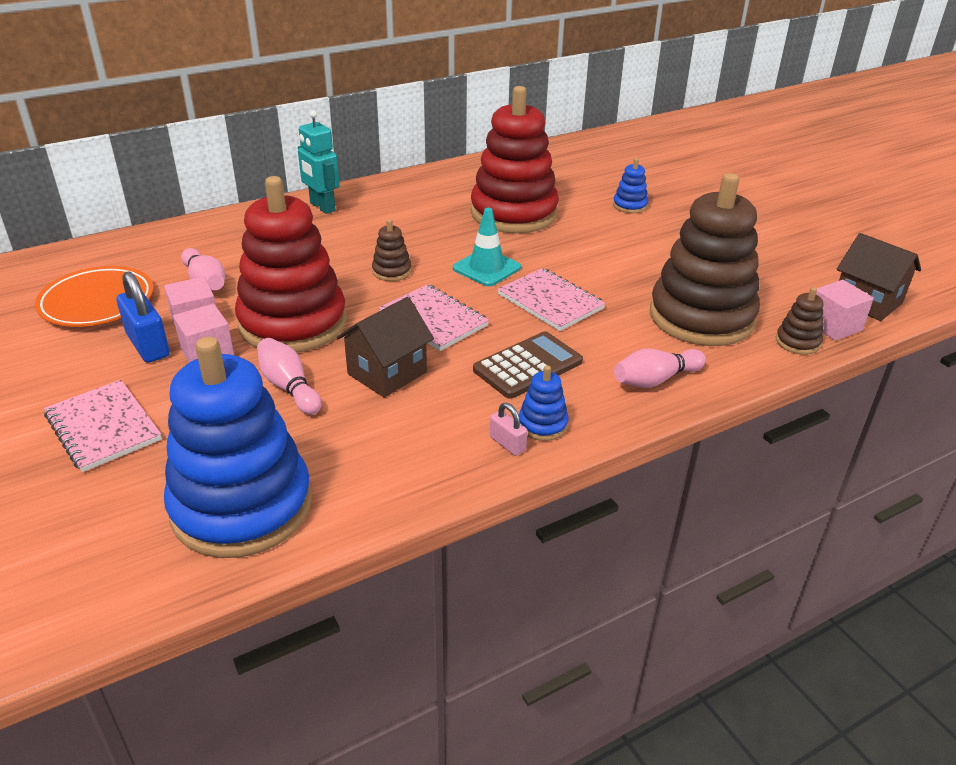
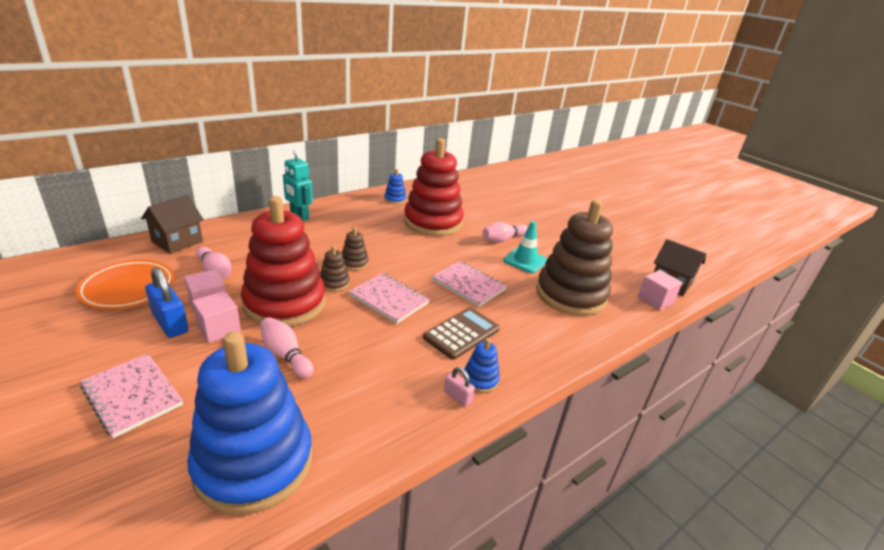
camera: 10 degrees left, 5 degrees down
brown house [336,297,434,398] -> brown house moved to [141,195,204,254]
turquoise traffic cone [453,208,521,286] -> turquoise traffic cone moved to [503,221,547,273]
blue stacking toy [613,158,648,213] -> blue stacking toy moved to [384,169,407,204]
pink bowling pin [614,349,706,388] -> pink bowling pin moved to [482,222,528,243]
brown stacking toy [776,287,823,355] -> brown stacking toy moved to [320,245,350,292]

